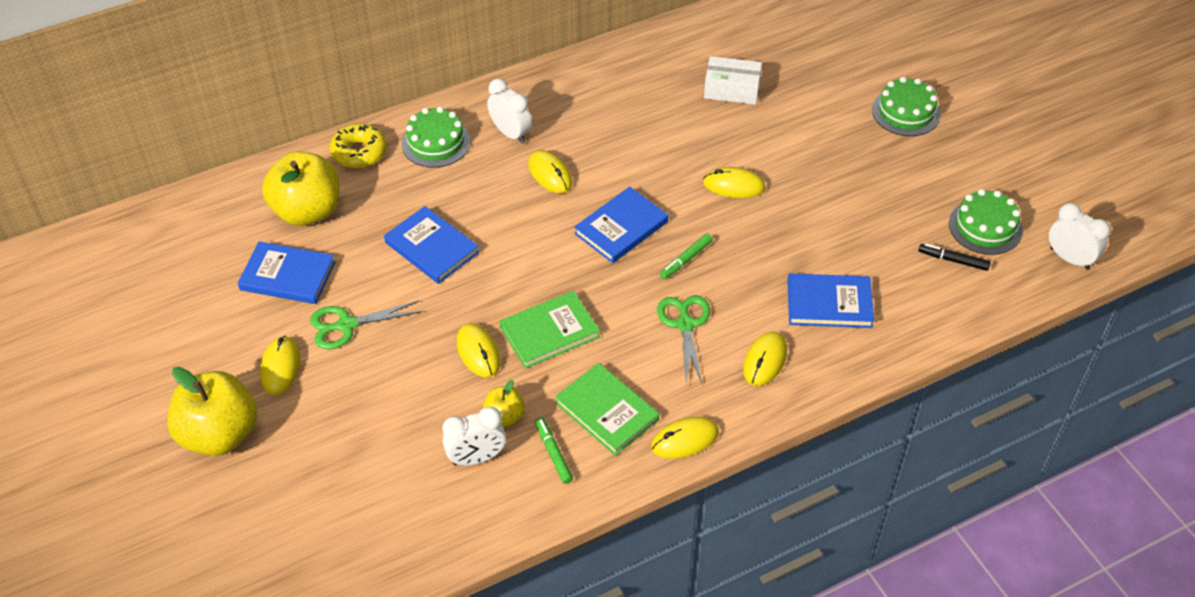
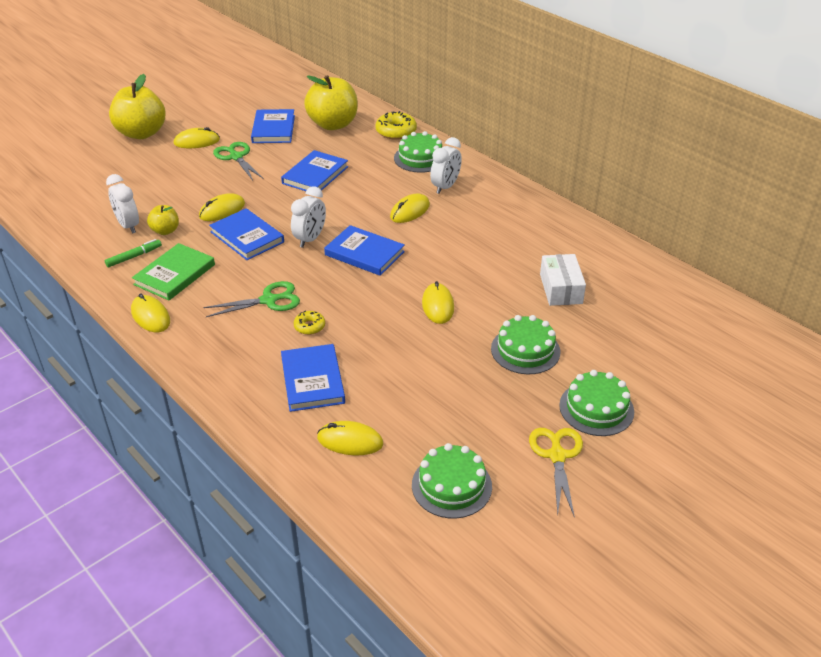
camera: 75 degrees right, 10 degrees down
green book [499,291,600,369] -> blue book [209,208,284,260]
green marker [660,234,713,279] -> none
yellow mouse [743,332,787,386] -> yellow mouse moved to [317,421,383,455]
black marker [918,243,991,271] -> none
white clock [1049,203,1111,270] -> white clock moved to [291,186,326,248]
none -> yellow donut [294,311,325,335]
none -> green cake [491,315,560,375]
none -> yellow scissors [529,428,583,518]

